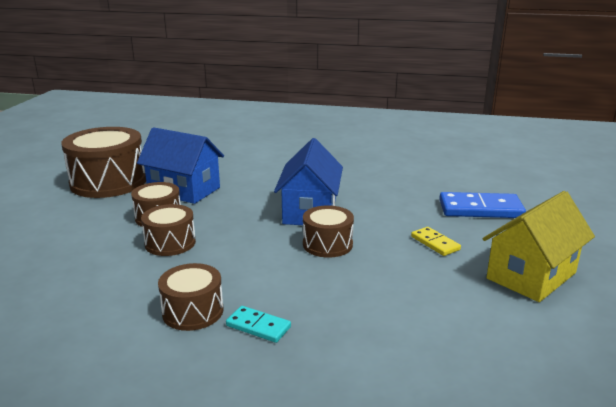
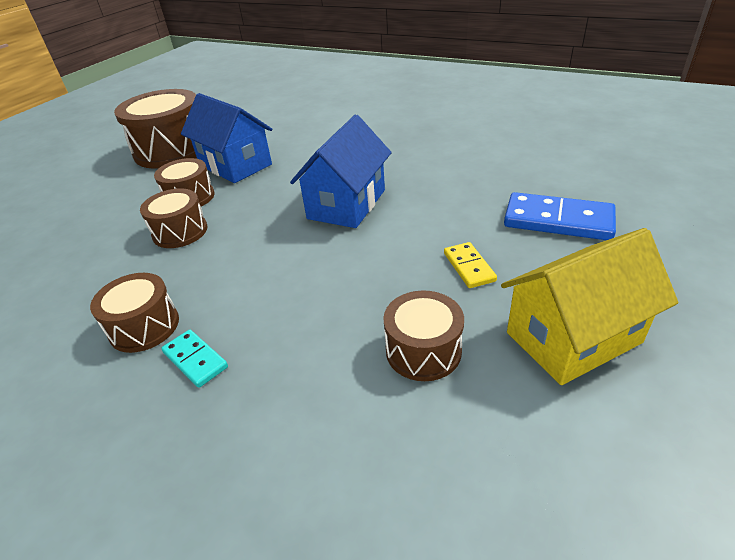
camera: 20 degrees right, 15 degrees up
brown drum [303,205,354,258] -> brown drum moved to [383,290,464,381]

